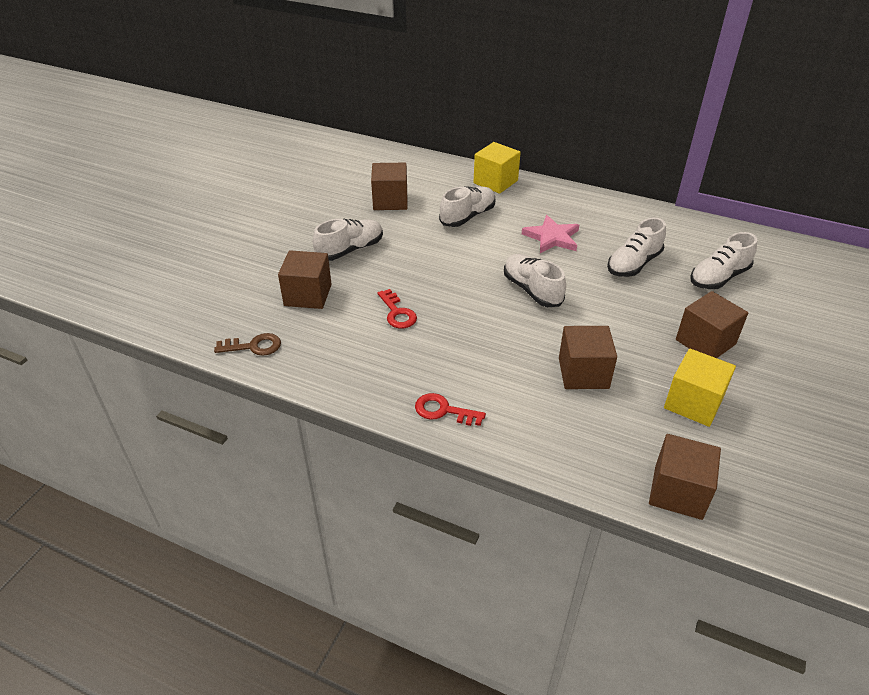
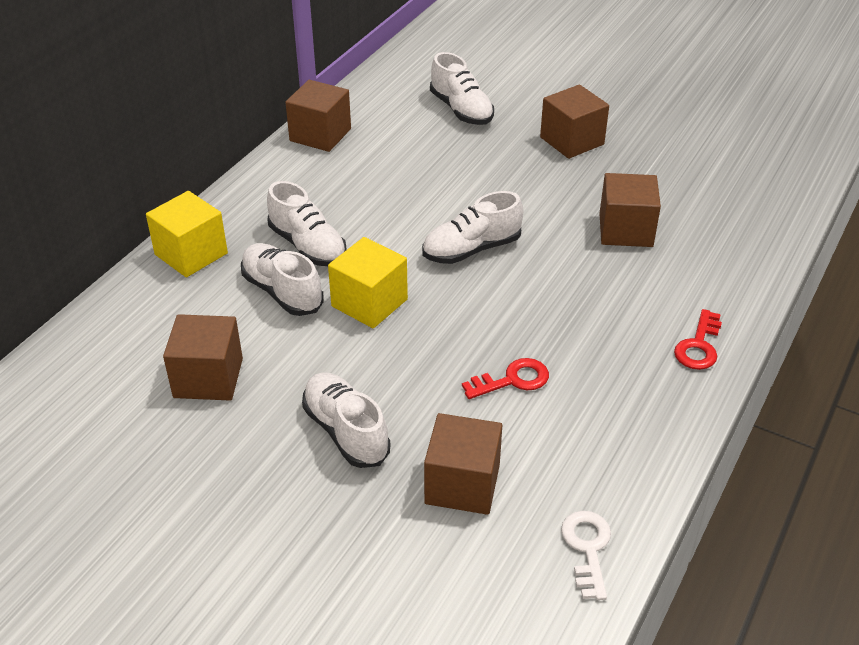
camera: 85 degrees left, 0 degrees up
brown key [214,333,281,356] -> white key [561,511,611,600]
pink star [522,215,579,253] -> none
white shoe [607,218,666,277] -> white shoe moved to [267,181,347,266]
brown cube [649,434,721,520] -> brown cube moved to [285,80,351,152]
yellow cube [664,348,736,427] -> yellow cube moved to [328,237,408,328]

